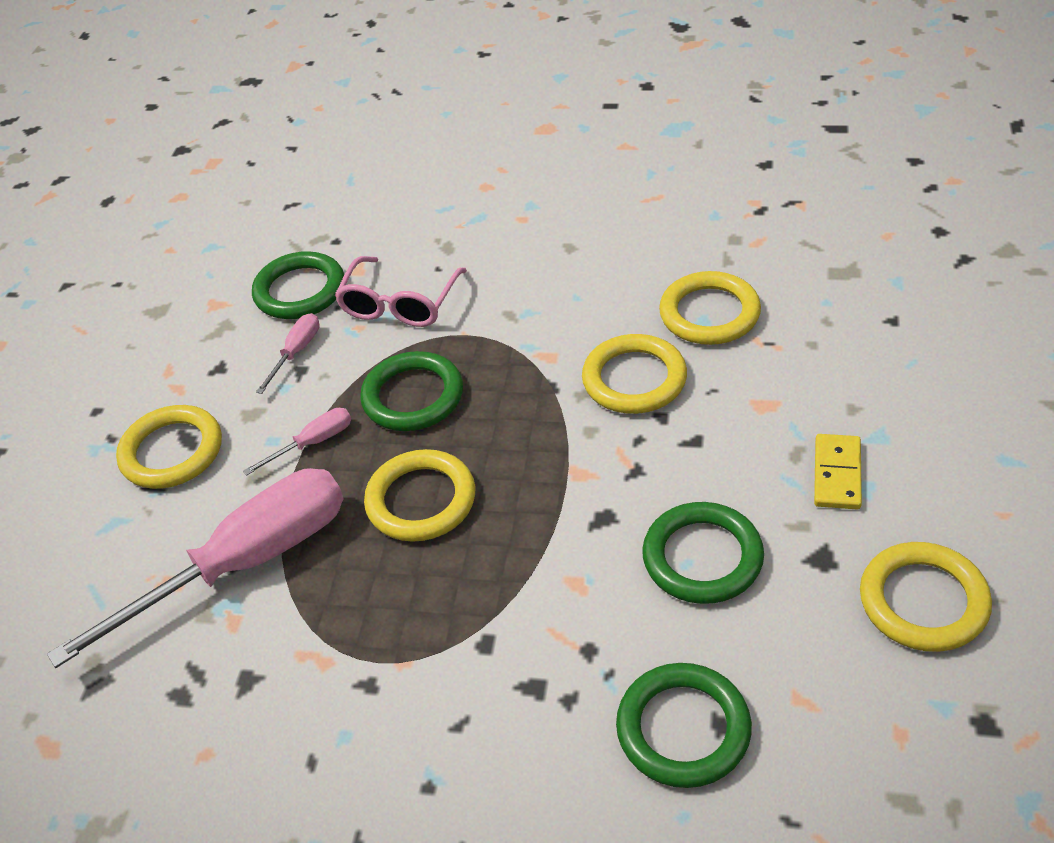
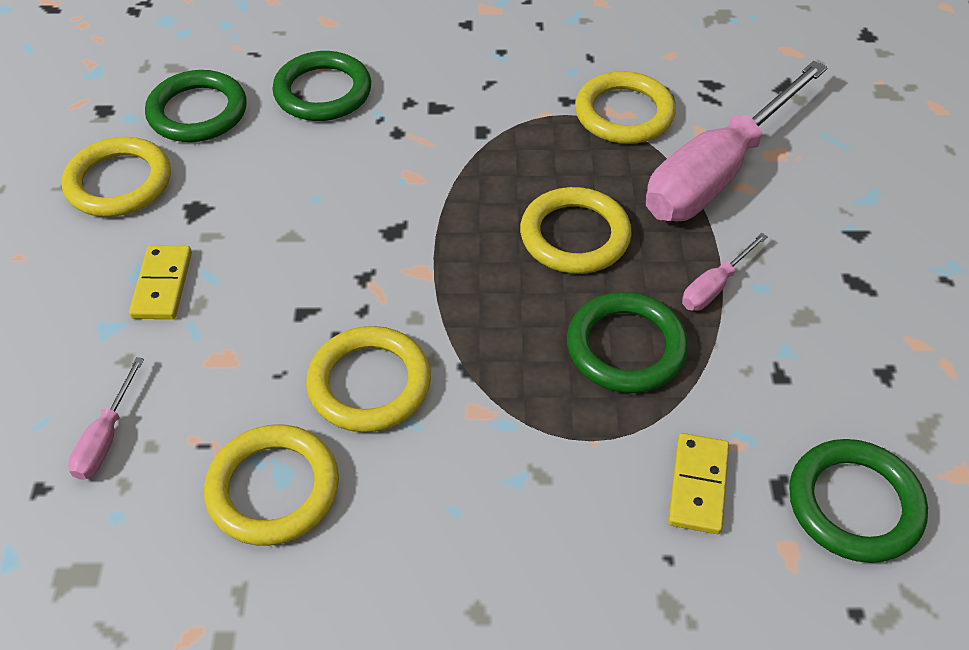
camera: 165 degrees right, 5 degrees up
yellow ring [116,405,222,489] -> yellow ring moved to [575,71,676,144]
pink screwdriver [256,313,320,394] -> pink screwdriver moved to [68,357,144,480]
pink glasses [334,256,467,327] -> yellow domino [668,433,729,534]
green ring [642,502,764,604] -> green ring moved to [145,70,247,142]

